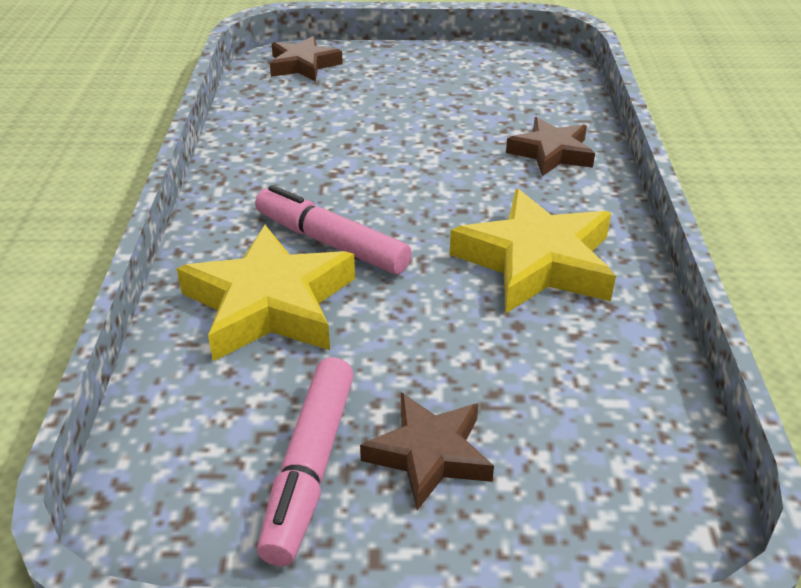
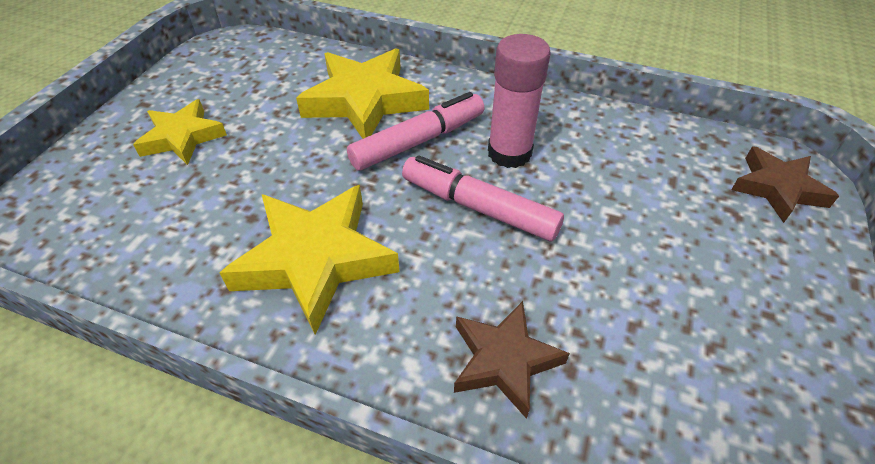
camera: 110 degrees right, 10 degrees up
pink marker [257,357,354,566] -> pink marker moved to [402,155,564,241]
brown star [360,393,494,510] -> yellow star [133,99,227,165]
none -> pink glue stick [488,34,551,168]

